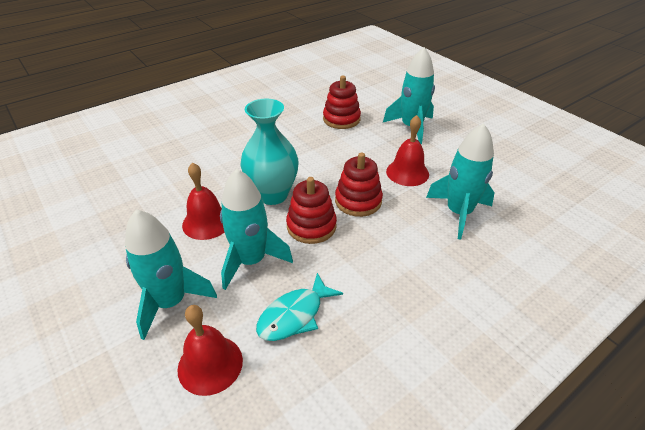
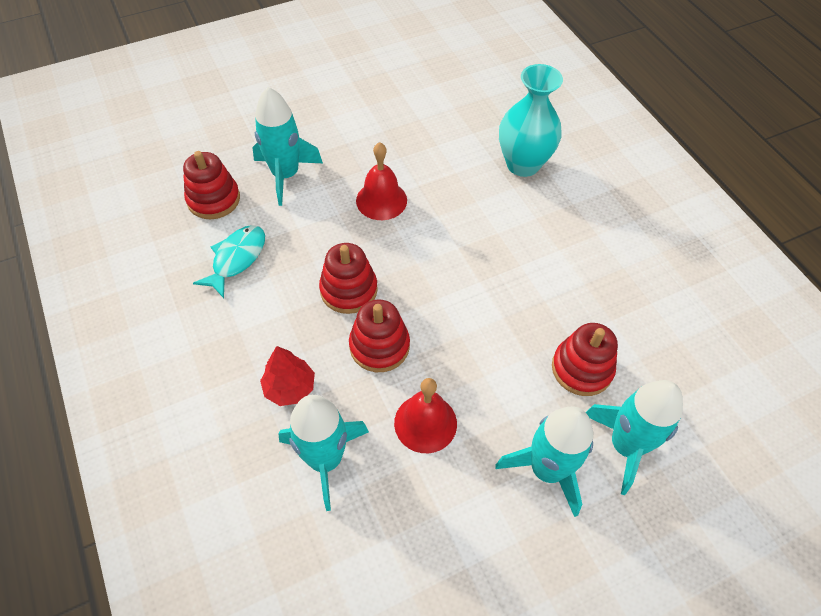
camera: 100 degrees right, 15 degrees up
red bell [177,305,243,396] -> red stacking toy [183,151,240,219]
turquoise rocket [220,169,293,290] -> turquoise rocket moved to [586,380,683,495]
turquoise vase [240,99,299,205] -> turquoise vase moved to [499,64,563,177]
turquoise fish [256,273,343,341] -> turquoise fish turned 60 degrees clockwise [193,225,265,298]
none -> red tree [260,346,315,406]

